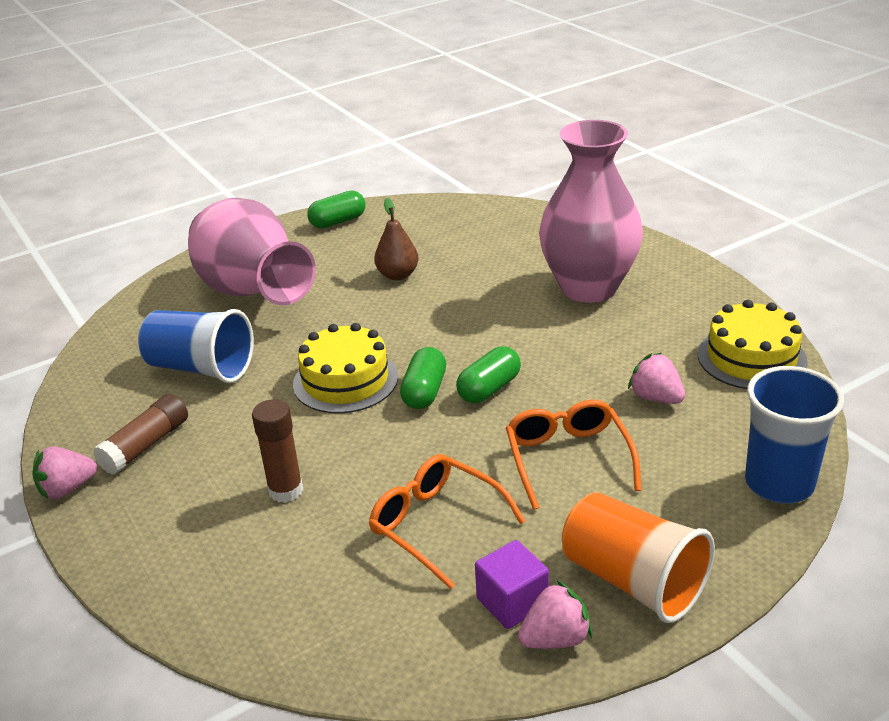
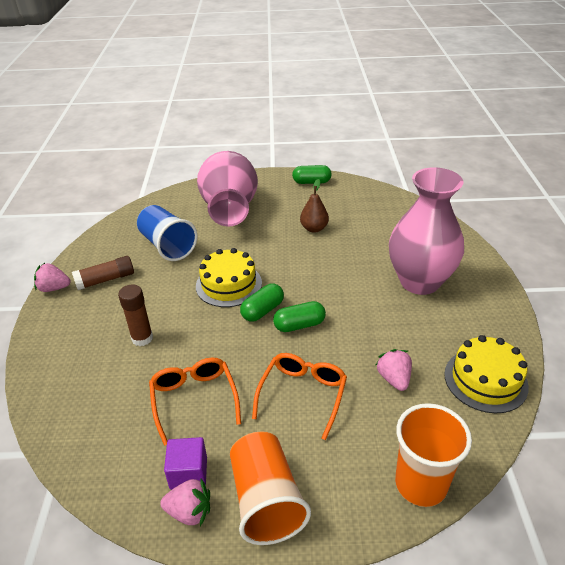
camera: 30 degrees right, 5 degrees up
blue cup [745,366,844,503] -> orange cup [395,403,472,507]

